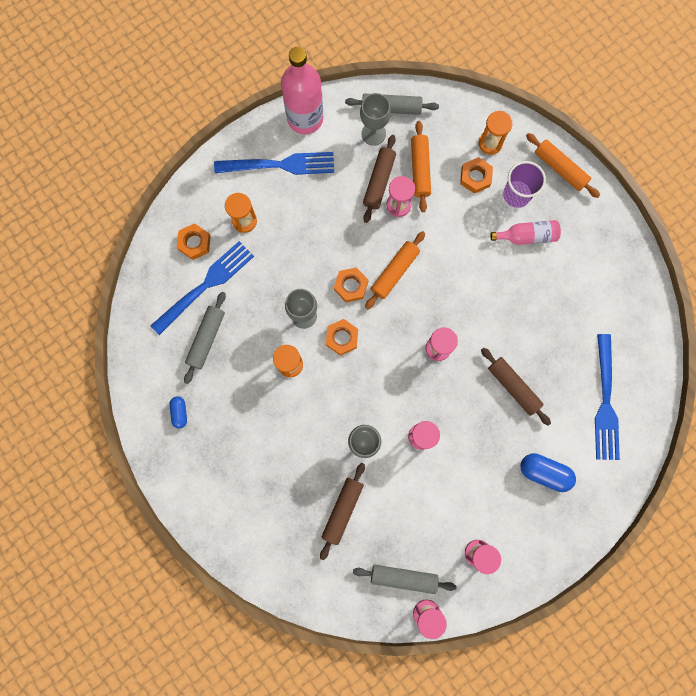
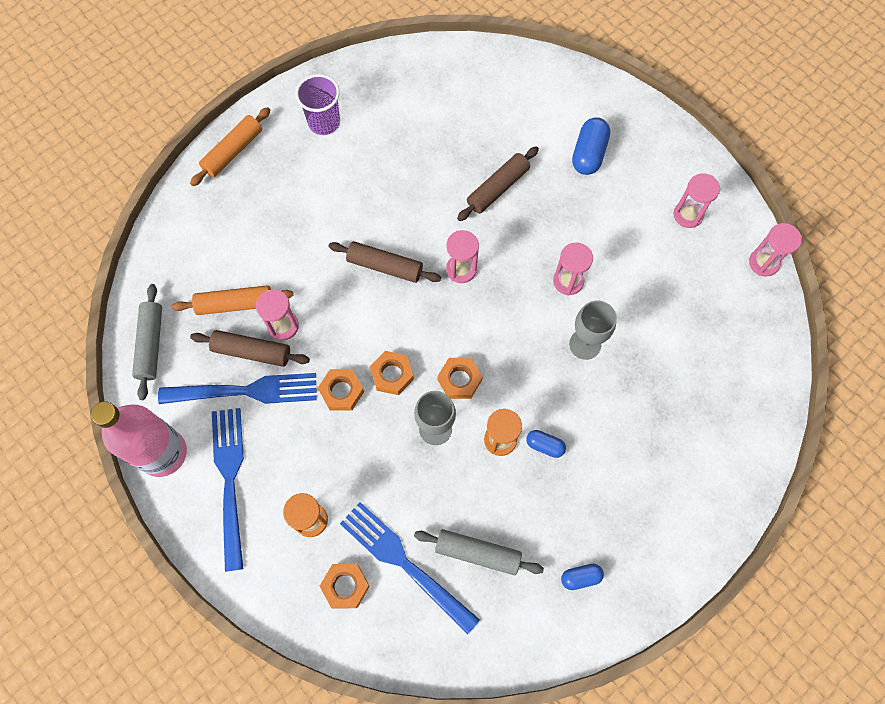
camera: 95 degrees left, 10 degrees down
brown rolling pin [320,463,365,560] -> brown rolling pin moved to [328,241,441,283]
grey rolling pin [353,565,457,594] -> none
grey goblet [360,93,391,146] -> none
orange rolling pin [365,231,425,309] -> none
orange nut [460,157,493,194] -> orange nut moved to [318,369,364,411]
orange hourglass [479,111,513,155] -> none
pink bottle [490,220,561,245] -> none
purple cup [503,161,546,208] -> purple cup moved to [295,74,340,135]
blue fork [595,334,620,460] -> blue fork moved to [158,373,317,404]
none -> blue capsule [526,430,566,458]

